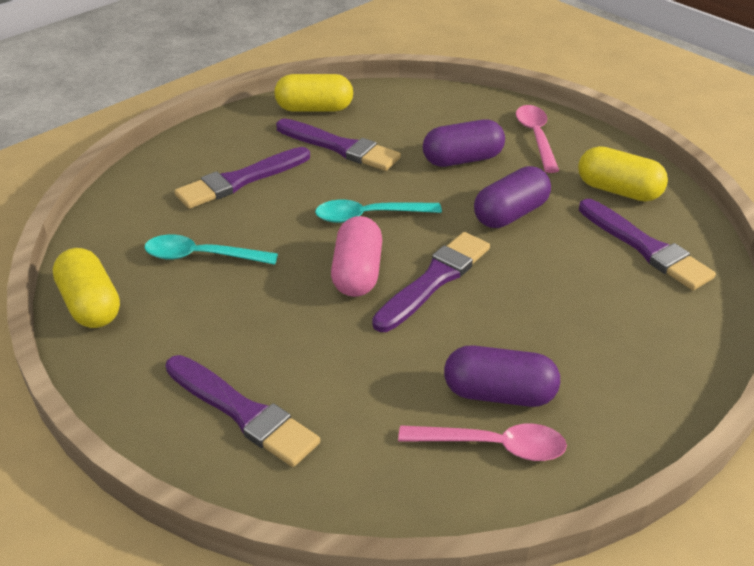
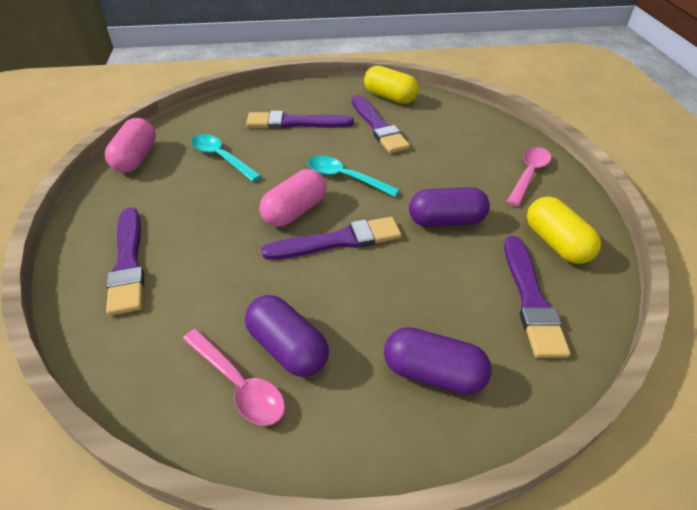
camera: 35 degrees right, 5 degrees up
yellow capsule [53,248,120,328] -> pink capsule [105,118,156,173]
purple capsule [423,119,505,167] -> purple capsule moved to [384,327,492,395]

